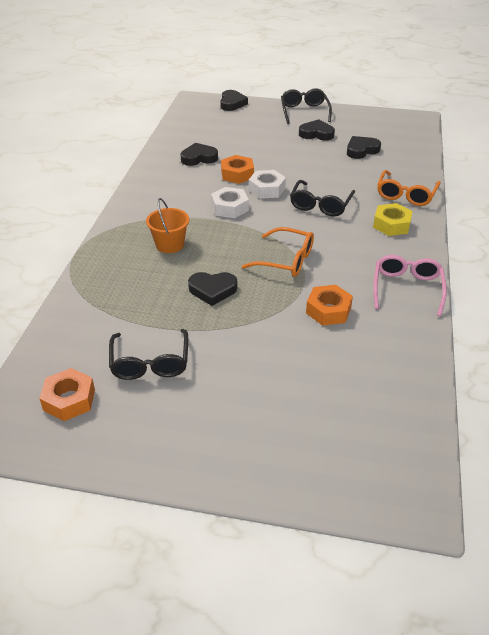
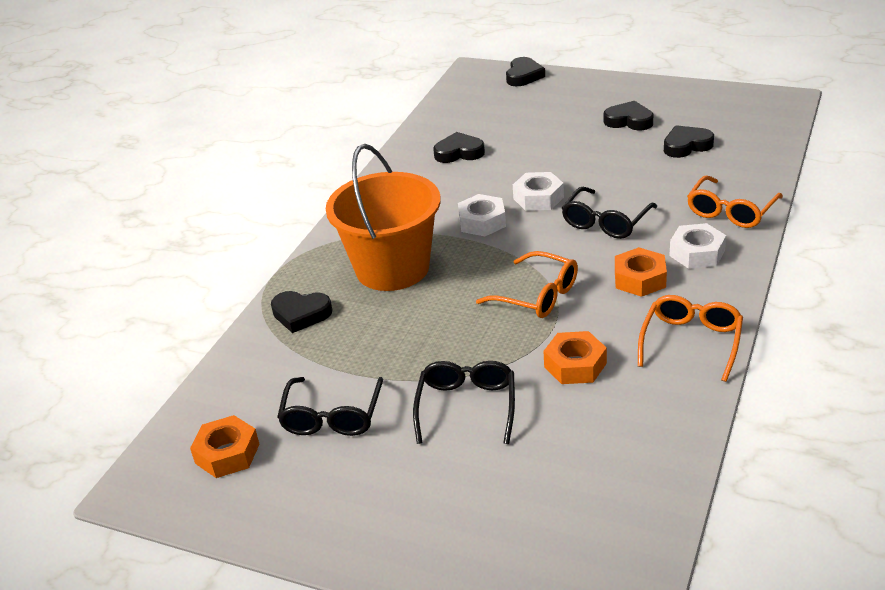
camera: 15 degrees right, 5 degrees down
orange bucket [146,198,189,253] -> orange bucket [326,144,441,291], size x2.03
black heart [188,272,237,306] -> black heart moved to [271,291,332,333]
orange nut [221,155,254,184] -> orange nut moved to [615,247,667,297]
black glasses [281,88,332,124] -> black glasses moved to [413,361,515,444]
yellow nut [373,203,413,236] -> white nut [670,223,726,269]
pink glasses [373,255,447,316] -> orange glasses [638,295,743,382]

